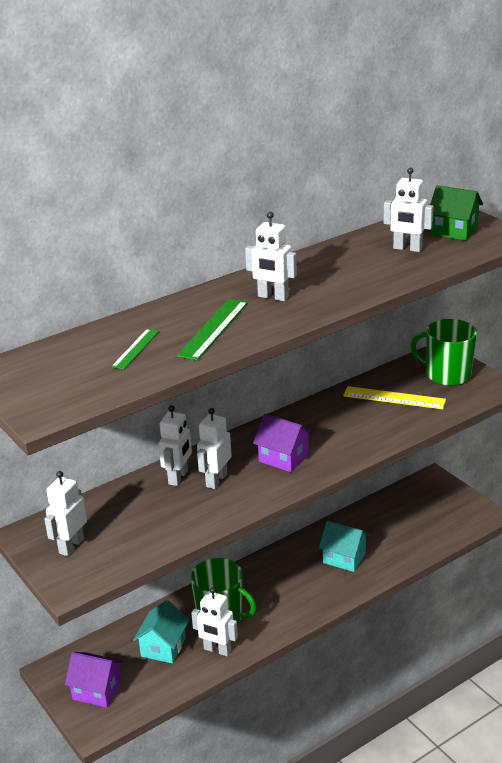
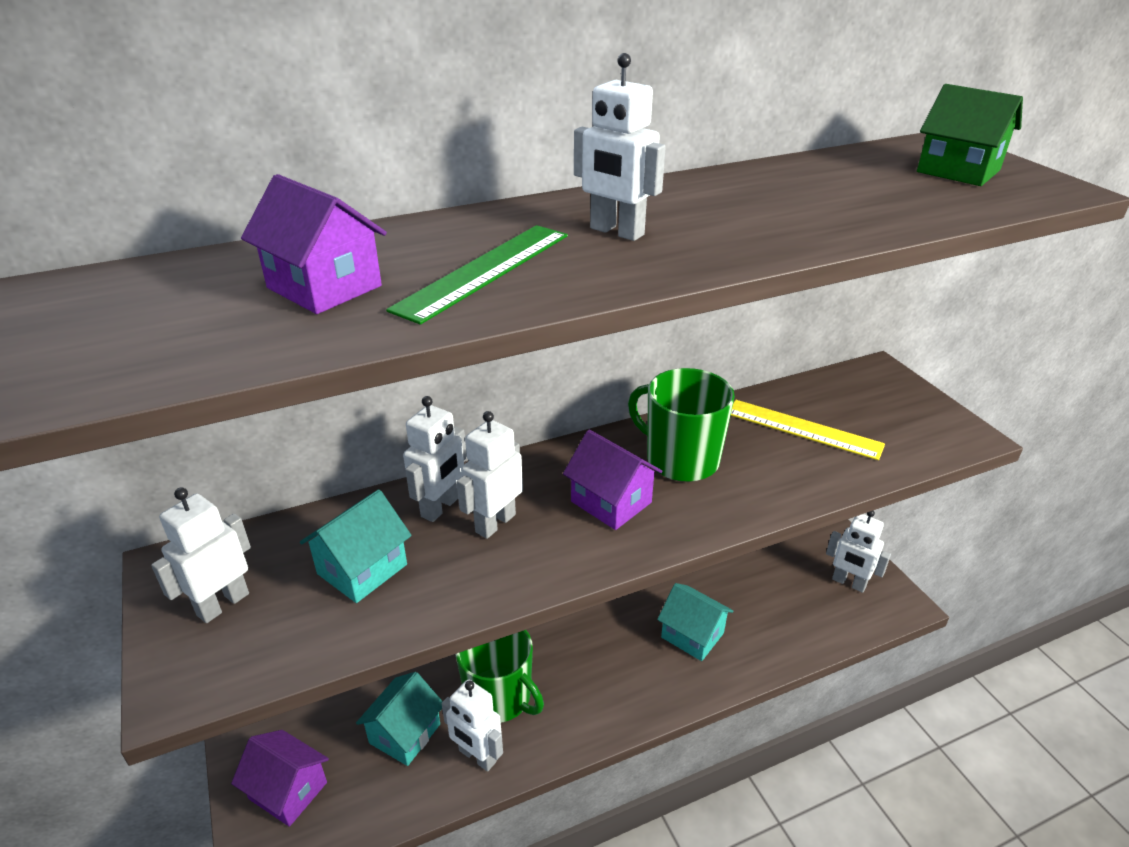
camera: 10 degrees right, 5 degrees up
green ruler [111,329,159,370] -> purple house [241,174,387,314]
white robot [384,167,434,252] -> white robot moved to [826,510,891,593]
green mug [410,319,477,386] -> green mug moved to [628,368,735,482]
none -> turquoise house [300,489,411,603]

